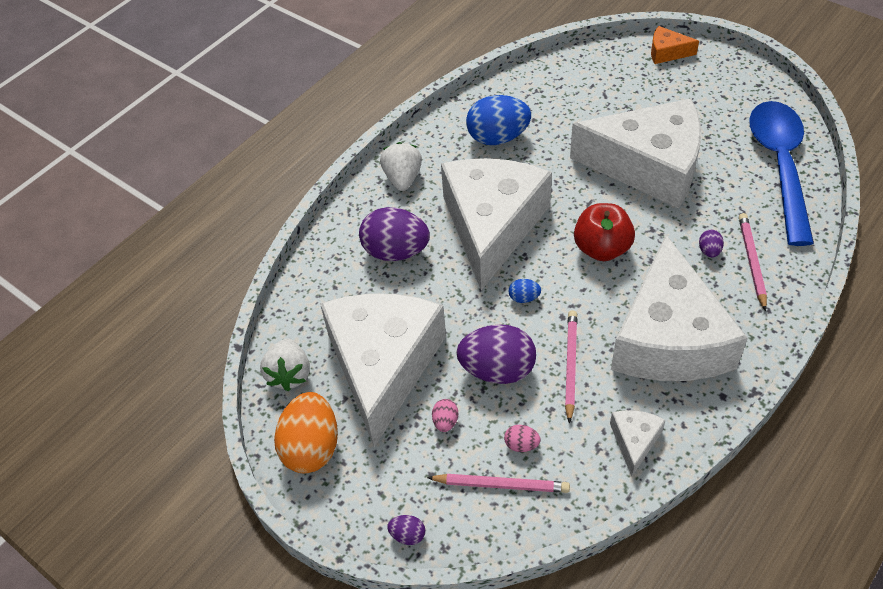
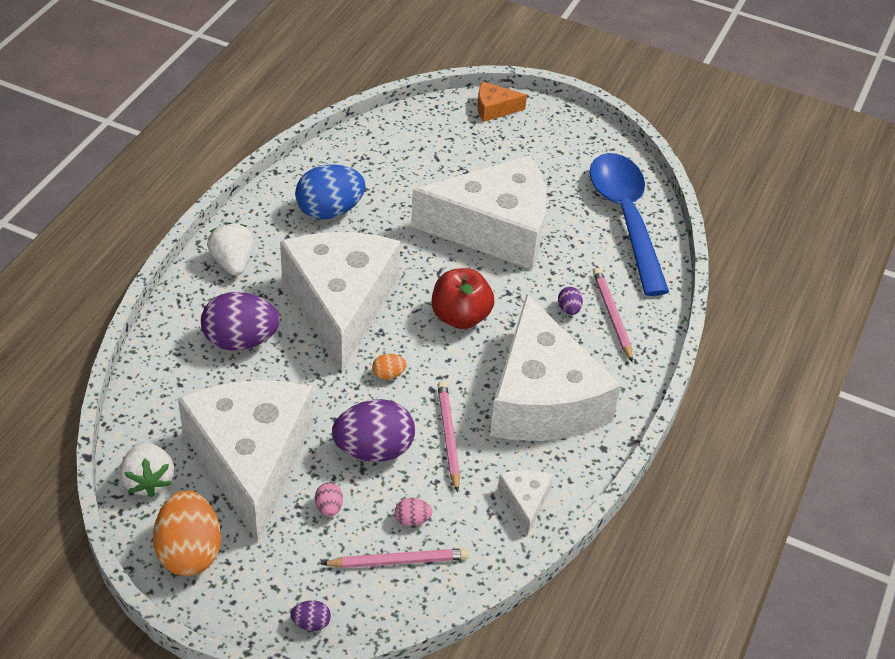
camera: 20 degrees left, 5 degrees down
blue egg [509,279,541,303] -> orange egg [372,354,407,380]

